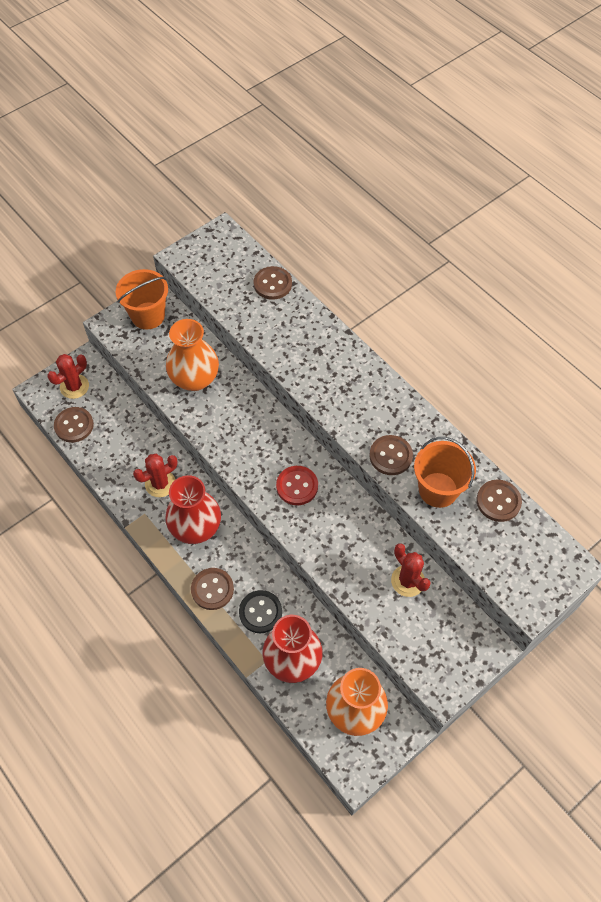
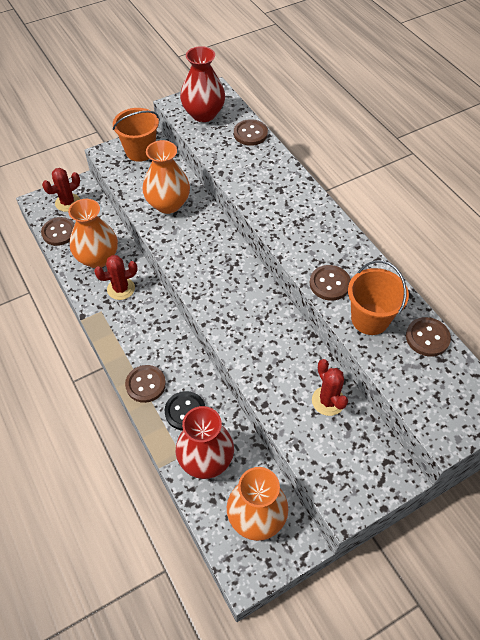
camera: 10 degrees right, 5 degrees down
red vase [165,475,221,544] -> red vase moved to [180,46,225,122]
red button [276,466,318,505] -> none
none -> orange vase [68,199,118,268]

